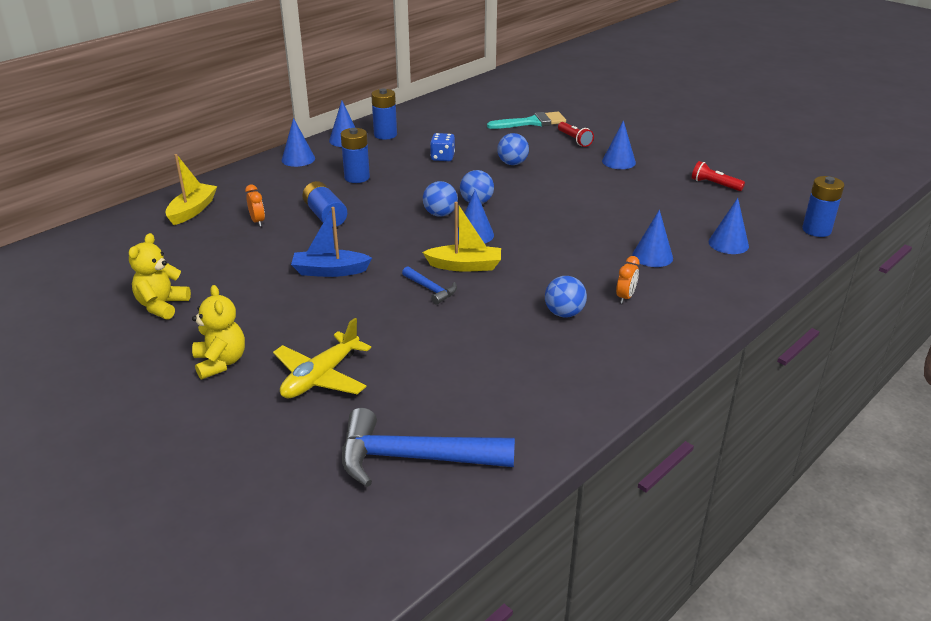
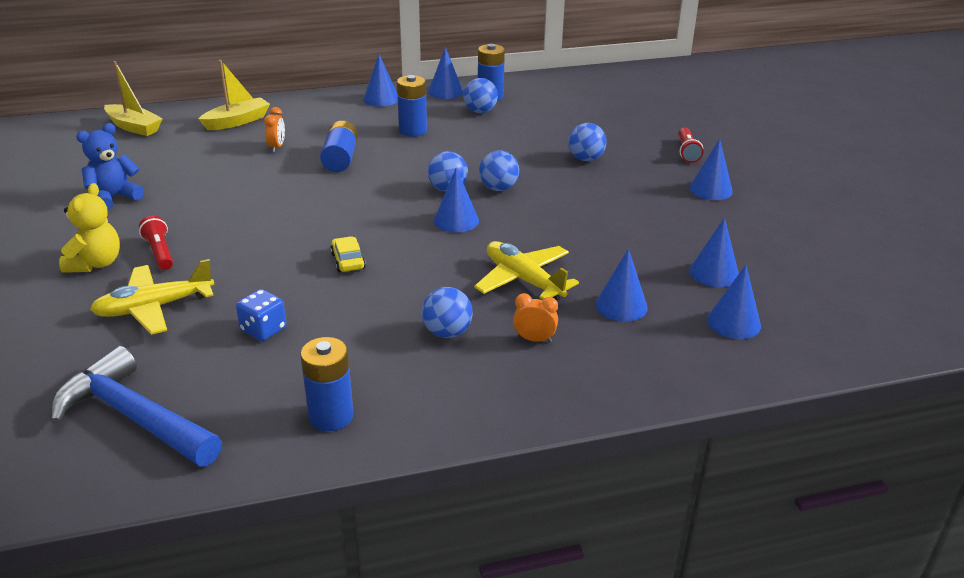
camera: 30 degrees right, 0 degrees up
yellow teddy bear [129,233,191,320] -> blue teddy bear [76,123,144,211]
blue boat [291,207,372,277] -> none
blue hammer [402,266,457,305] -> yellow car [330,236,366,272]
yellow boat [422,202,501,271] -> yellow boat moved to [104,61,163,136]
blue dice [430,133,455,161] -> blue dice moved to [236,289,286,341]
turquoise brush [487,112,566,129] -> none
orange clock [616,256,640,304] -> orange clock turned 135 degrees counterclockwise [513,293,558,343]
red flashlight [692,161,745,191] -> red flashlight moved to [139,216,173,270]
blue battery [802,176,844,237] -> blue battery moved to [300,337,353,431]
none -> blue ball [463,78,498,113]
none -> yellow plane [474,241,579,301]
none -> blue cone [689,218,739,287]

